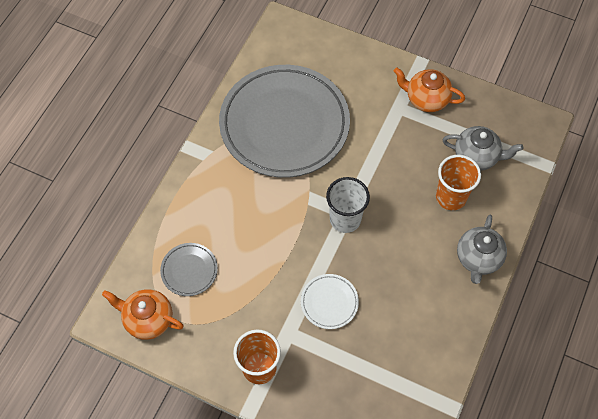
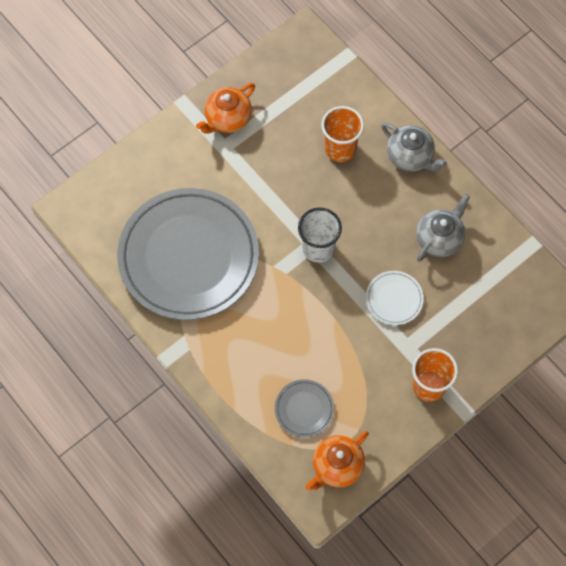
camera: 65 degrees left, 5 degrees up
grey teapot [443,126,524,170] -> grey teapot moved to [416,194,470,262]

